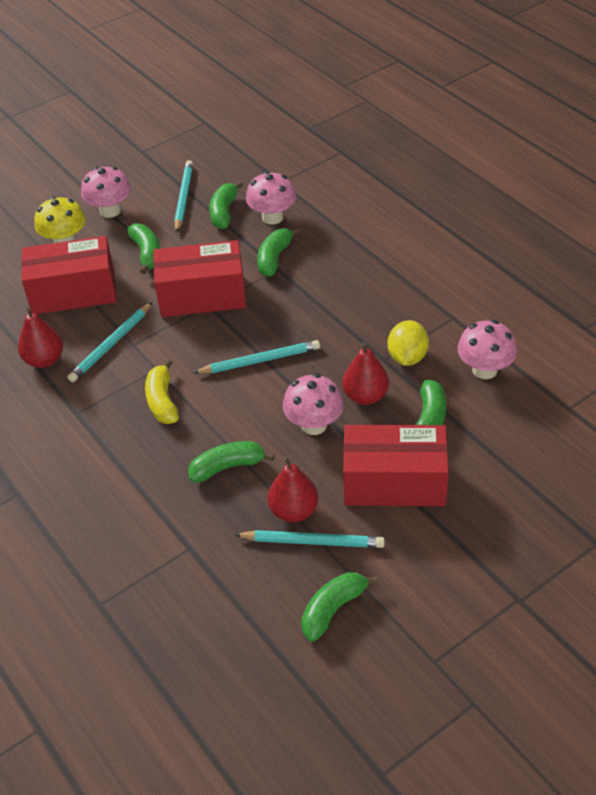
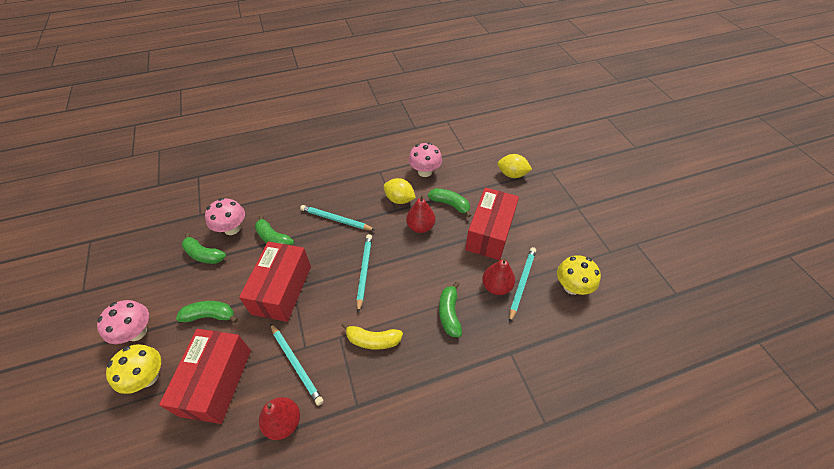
camera: 75 degrees left, 5 degrees up
turquoise pencil [174,160,193,233] -> turquoise pencil moved to [300,205,375,230]
pink mushroom [283,374,344,435] -> none
green banana [301,572,379,642] -> yellow mushroom [557,256,601,295]
none -> yellow lemon [498,154,532,178]

